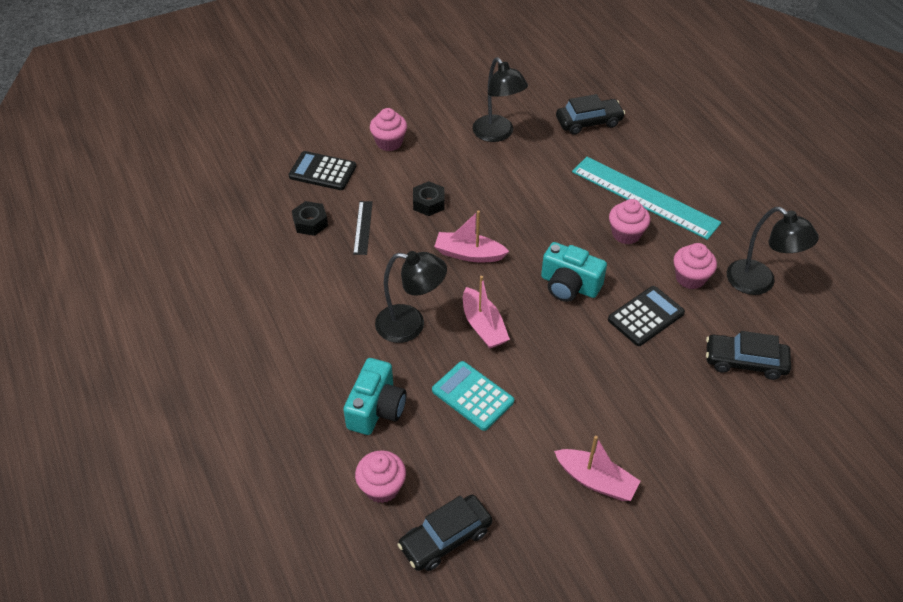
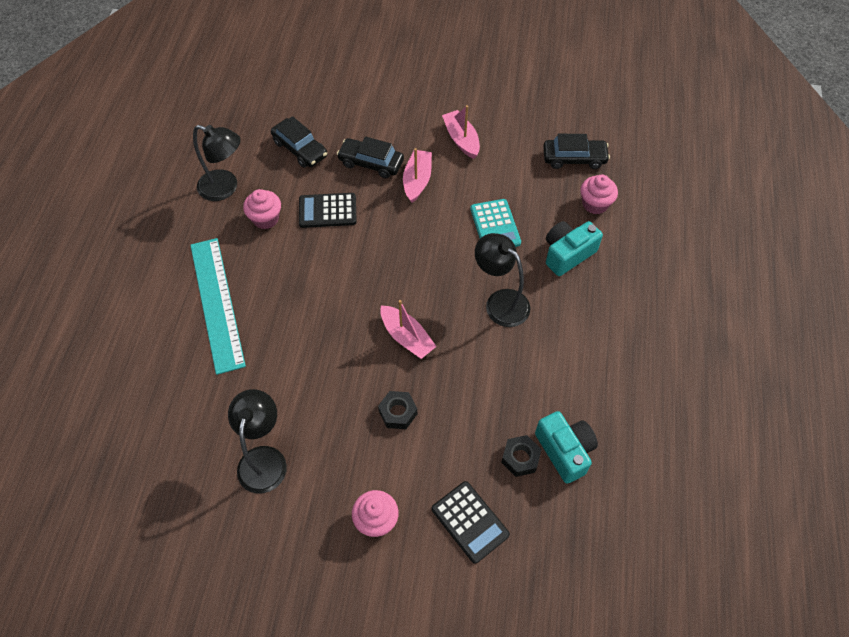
camera: 145 degrees left, 10 degrees up
black ruler [353,201,373,255] -> none
pink boat [463,276,510,349] -> pink boat moved to [403,148,432,203]
turquoise camera [541,242,607,302] -> turquoise camera moved to [535,411,598,484]
black car [556,94,625,135] -> black car moved to [337,136,404,178]
pink cupcake [609,199,650,244] -> none
black lamp [727,207,819,295] -> black lamp turned 120 degrees clockwise [193,125,241,201]

